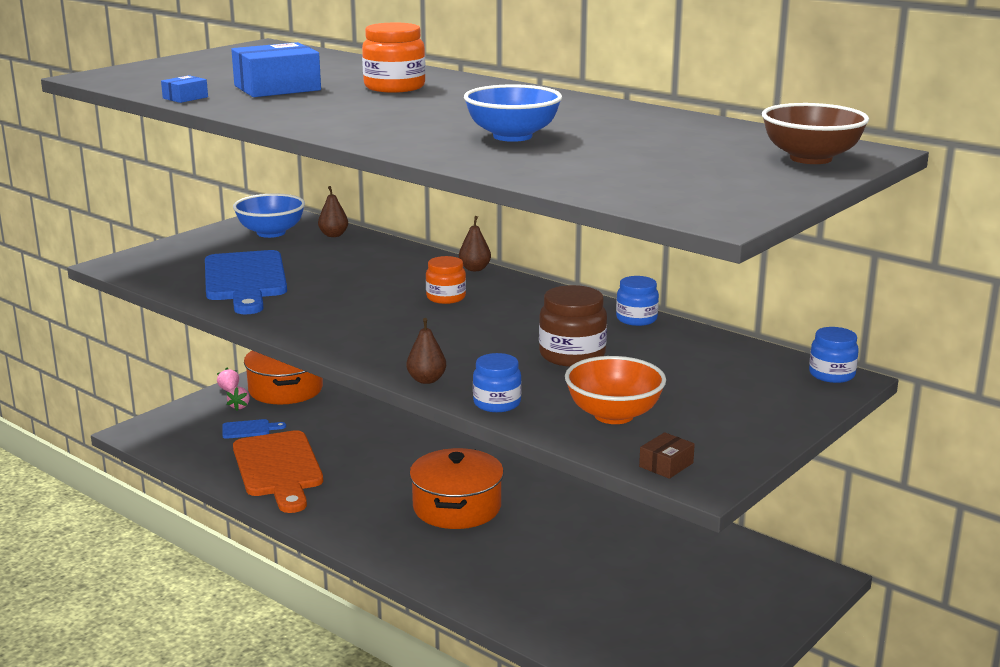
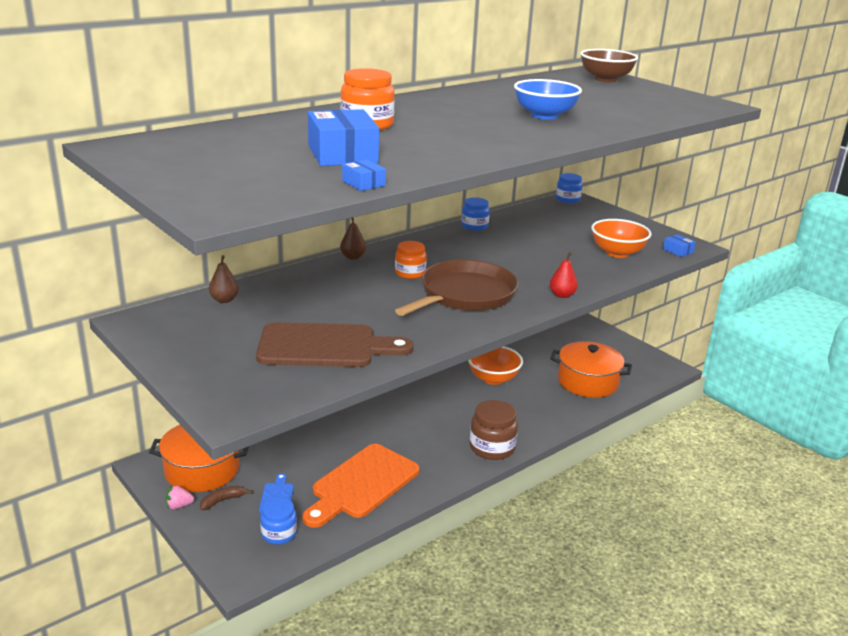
camera: 80 degrees left, 5 degrees up
blue cutting board [205,250,287,314] -> brown cutting board [256,322,413,367]
pink strawberry [226,387,250,410] -> brown banana [200,486,253,510]
blue bowl [233,193,305,238] -> none
orange cutting board [233,430,323,513] -> orange cutting board turned 135 degrees clockwise [302,444,420,528]
brown pear [406,318,446,384] -> red pear [550,252,578,298]
orange pot [409,448,504,529] -> orange pot moved to [550,341,632,398]
blue jar [473,353,522,412] -> blue jar moved to [260,497,297,544]
brown jar [539,285,607,367] -> brown jar moved to [470,400,518,460]
brown box [639,432,695,479] -> blue box [663,234,696,257]
none -> brown pan [395,260,518,316]
none -> orange bowl [468,346,523,385]

